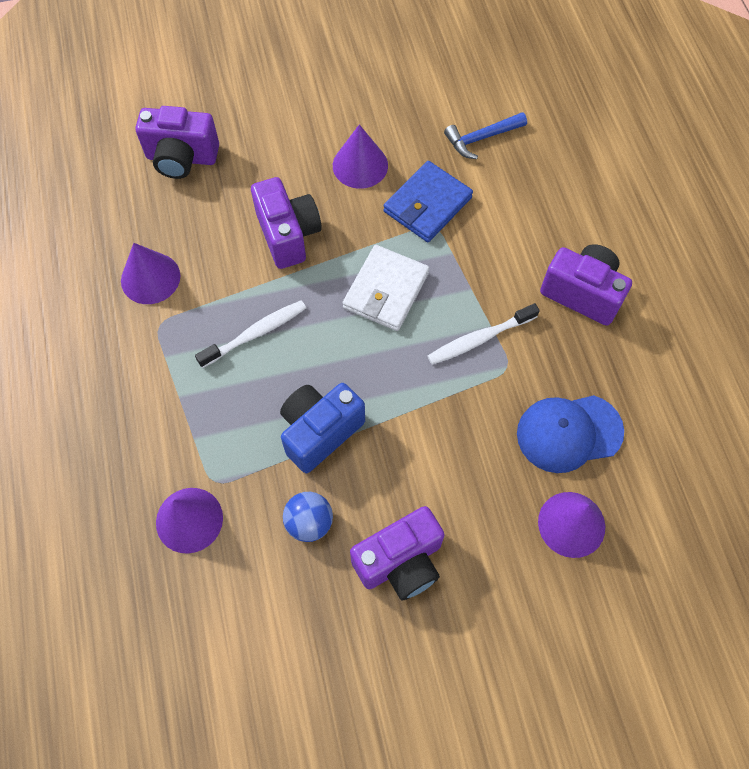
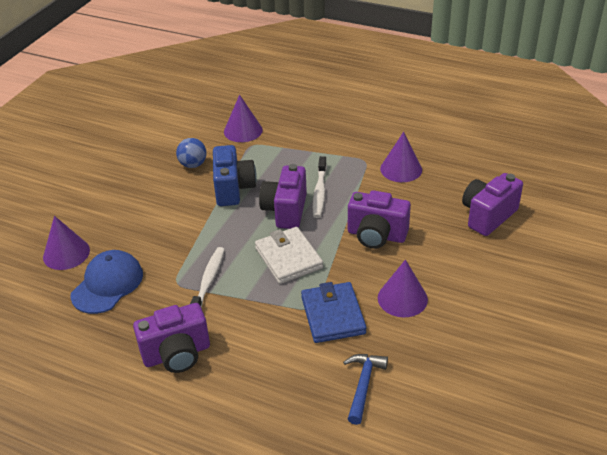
camera: 130 degrees right, 25 degrees down
purple camera [350,506,445,600] -> purple camera moved to [259,164,307,229]

